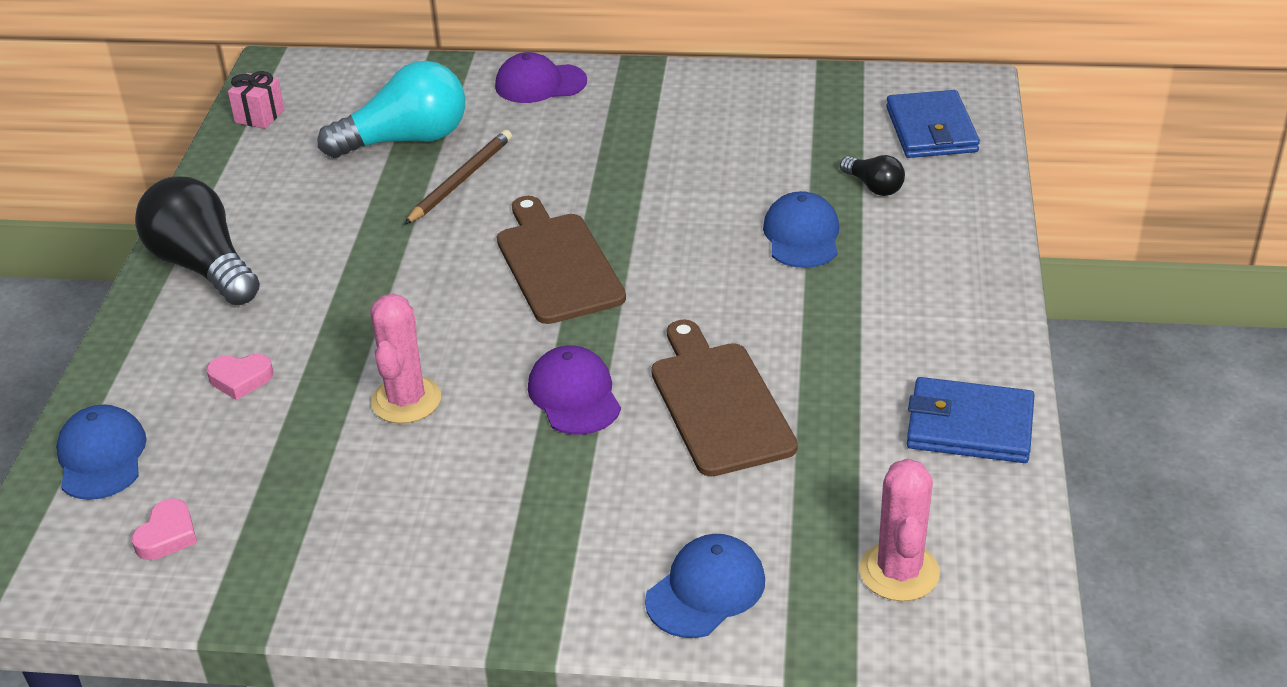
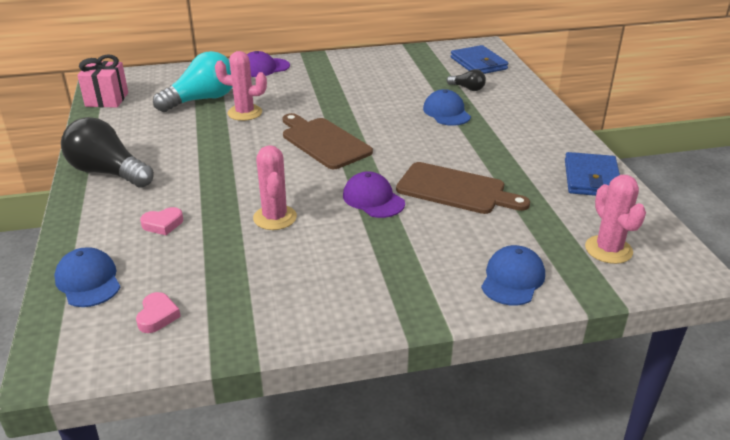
camera: 20 degrees left, 5 degrees down
pink gift [228,71,285,129] -> pink gift [77,54,128,108], size x1.54
brown pencil [404,130,512,225] -> pink cactus [215,51,267,121]
brown cutting board [651,319,798,477] -> brown cutting board turned 150 degrees clockwise [396,162,530,214]
blue wallet [907,377,1034,463] -> blue wallet turned 75 degrees counterclockwise [565,152,620,196]

